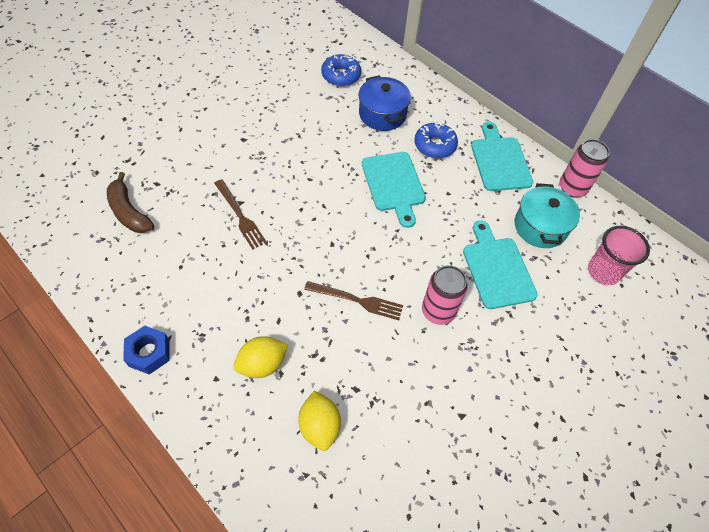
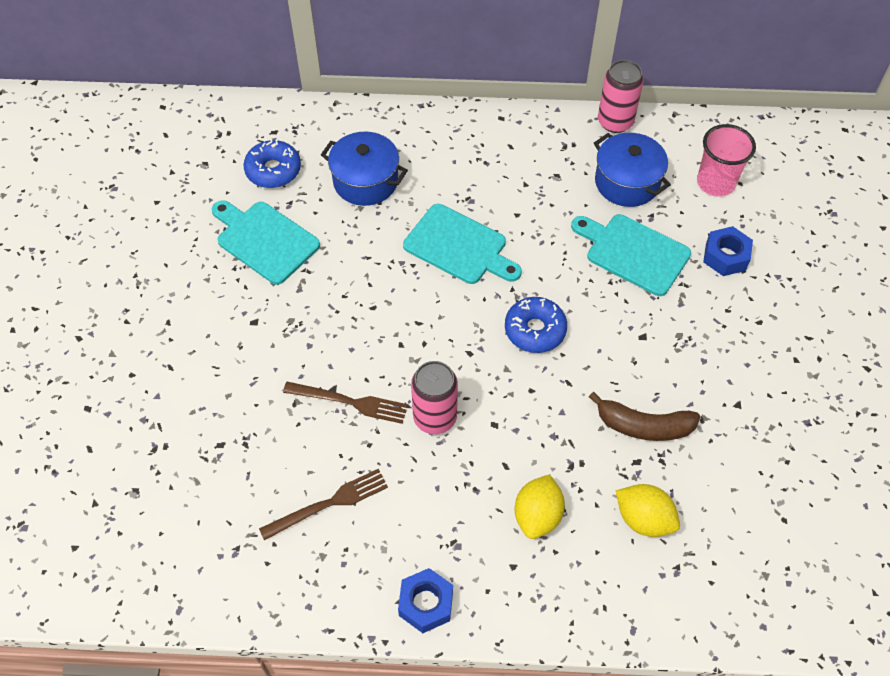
camera: 40 degrees left, 0 degrees up
brown banana [107,172,154,233] -> brown banana moved to [589,392,700,441]
brown fork [304,281,403,320] -> brown fork moved to [259,469,388,540]
blue donut [414,122,458,158] -> blue donut moved to [505,297,567,353]
pink can [422,265,468,325] -> pink can moved to [411,361,458,434]
turquoise cutting board [471,122,533,191] -> turquoise cutting board moved to [212,200,320,285]
turquoise pot [515,183,580,248] -> blue pot [594,133,671,207]
none -> blue nut [703,226,753,276]

